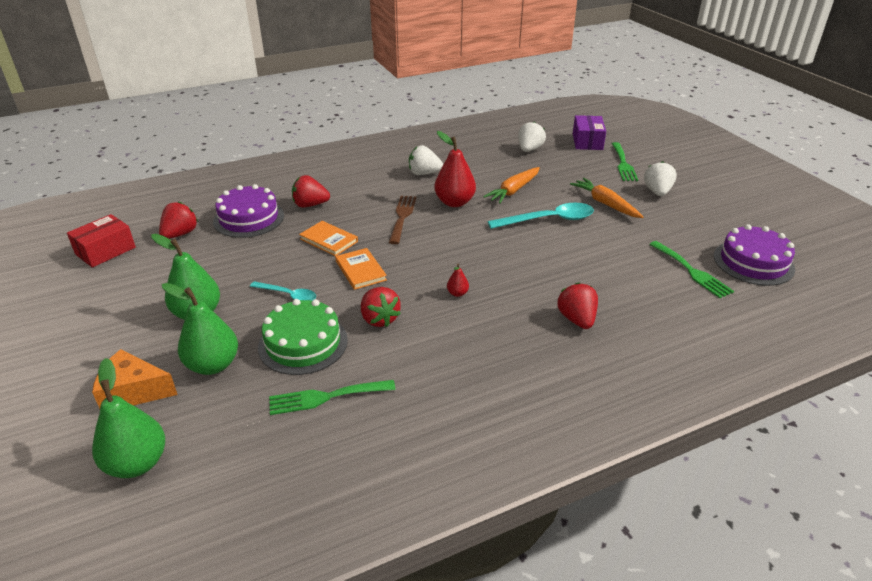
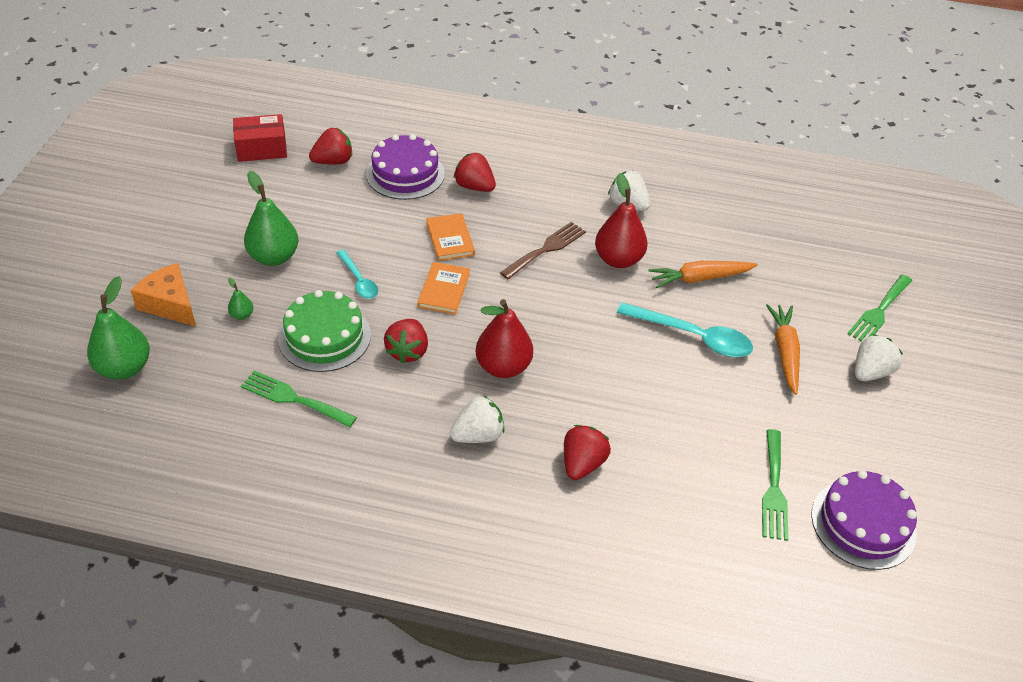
camera: 35 degrees right, 10 degrees up
green pear [162,283,238,375] -> green pear [228,278,254,320], size x0.45
red pear [447,263,469,297] -> red pear [476,299,533,378], size x2.24
white strawberry [518,122,546,152] -> white strawberry moved to [450,395,505,443]
purple box [573,115,606,150] -> none

